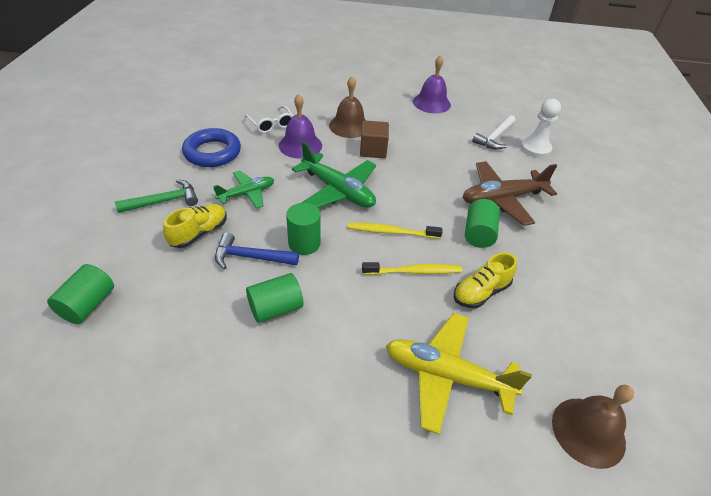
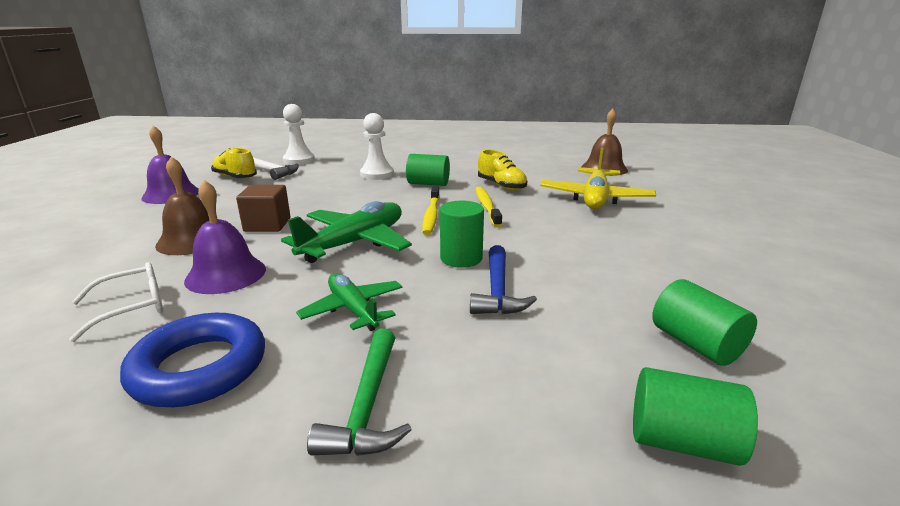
camera: 90 degrees left, 20 degrees down
green hammer [115,179,198,213] -> green hammer turned 150 degrees counterclockwise [307,329,412,456]
yellow shoe [163,204,227,248] -> yellow shoe moved to [211,148,257,178]
green cylinder [246,273,303,323] -> green cylinder moved to [652,279,757,366]
brown plane [463,161,557,226] -> white pawn [360,113,394,180]

